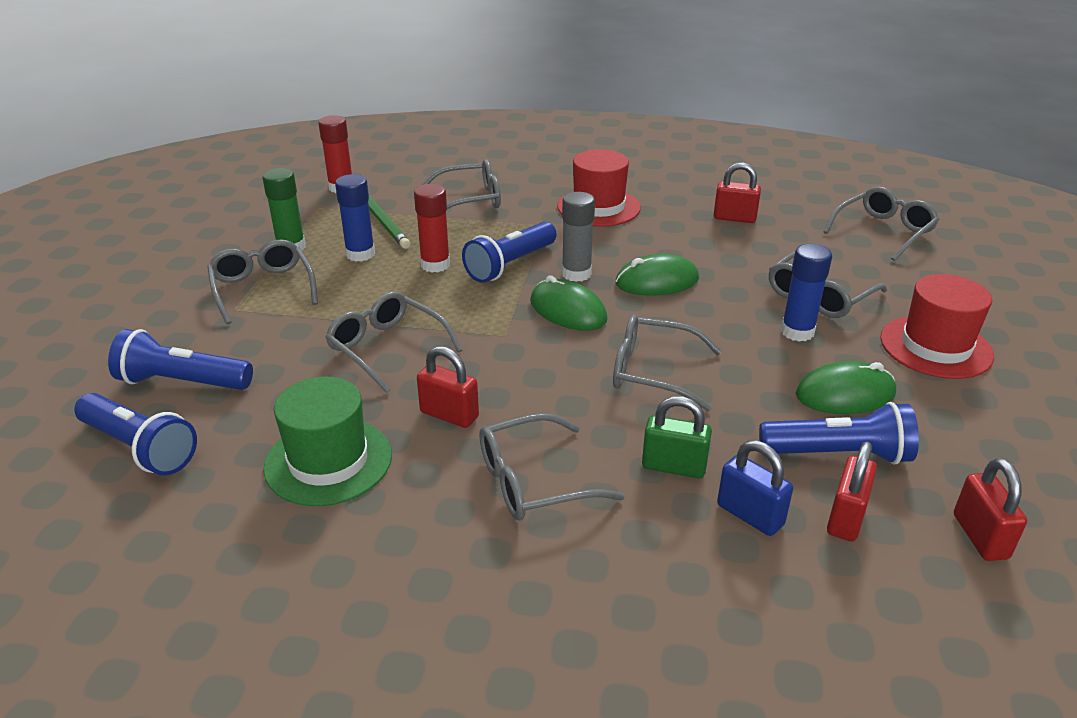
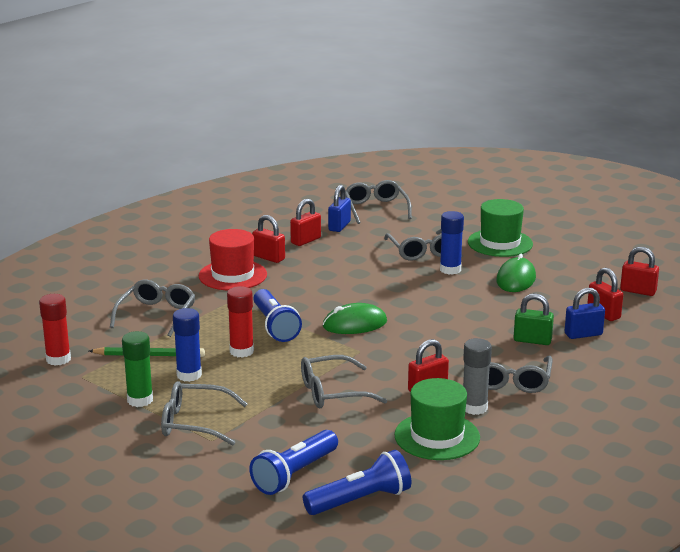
camera: 60 degrees left, 10 degrees down
grey glue stick [562,192,595,282] -> grey glue stick moved to [463,338,492,415]
grey glasses [613,314,722,411] -> none
green mouse [615,254,699,295] -> none
green padlock [642,396,712,478] -> green padlock turned 60 degrees clockwise [514,293,554,345]
blue flashlight [759,402,919,465] -> none
red hat [880,274,994,379] -> green hat [468,199,533,257]
none -> red padlock [252,215,285,263]
none -> blue padlock [328,185,351,232]

